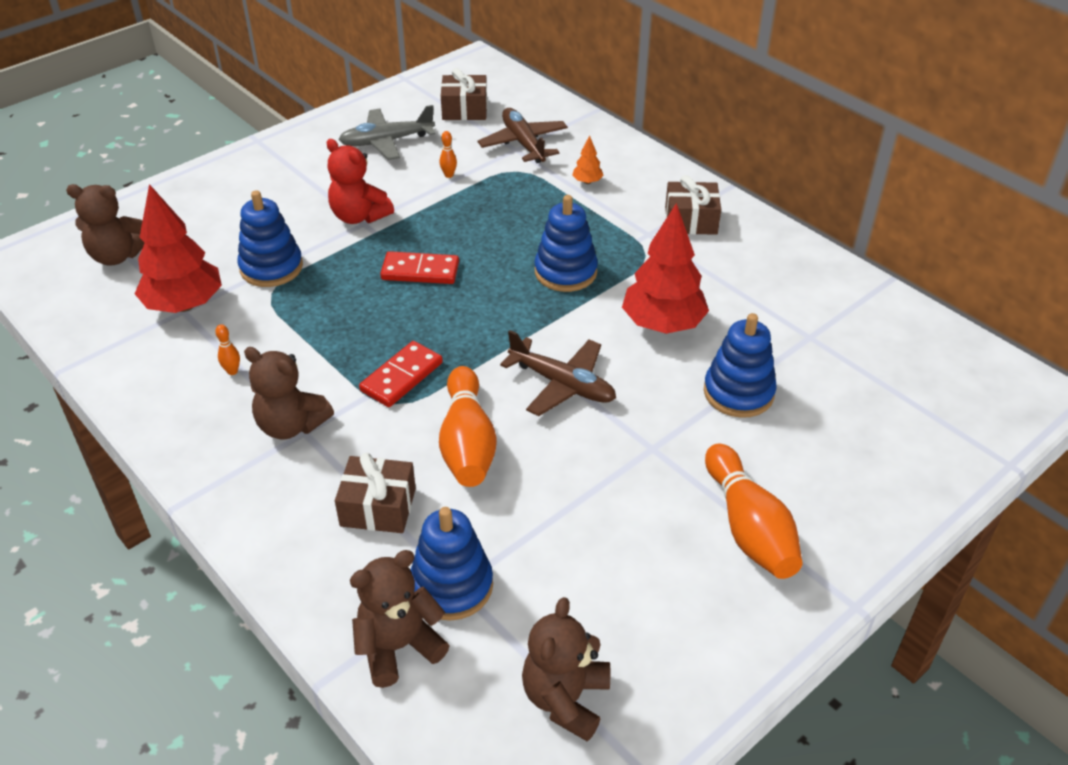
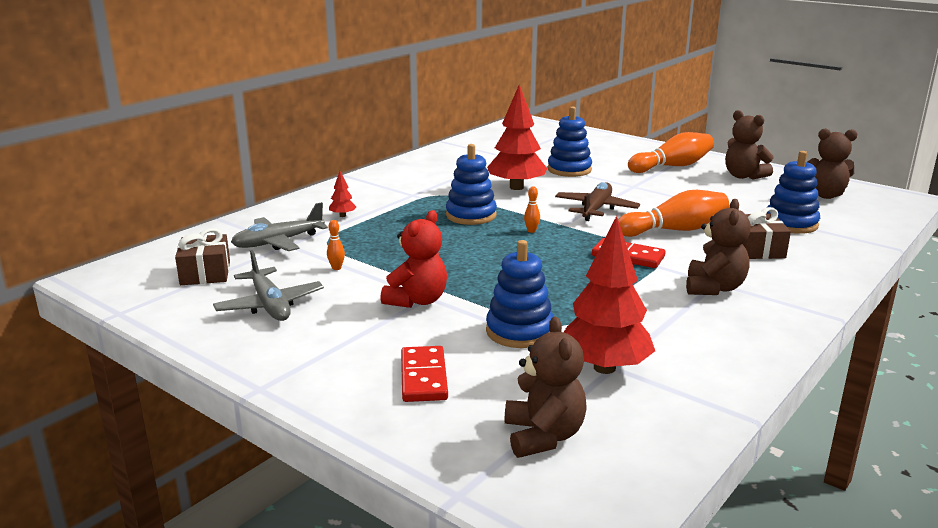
camera: 100 degrees left, 20 degrees down
orange bowling pin [215,324,240,375] -> orange bowling pin moved to [524,187,540,233]
brown teddy bear [350,550,450,688] -> brown teddy bear moved to [725,110,774,180]
red domino [380,251,459,284] -> red domino moved to [401,346,448,402]
brown plane [478,108,568,163] -> grey plane [231,202,328,251]
orange tree [573,135,604,184] -> red tree [329,171,356,217]
brown gift [665,175,721,235] -> none

